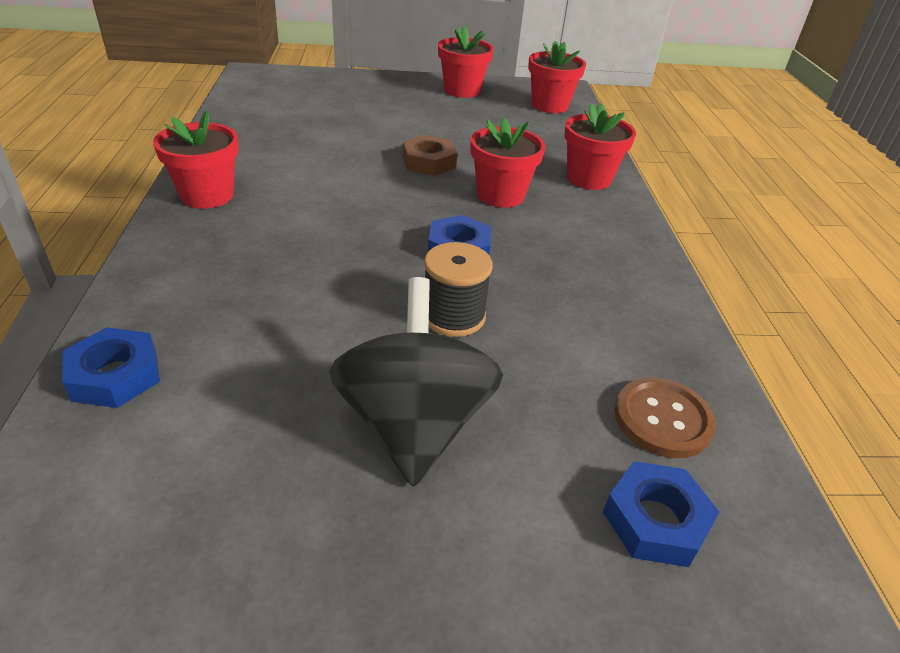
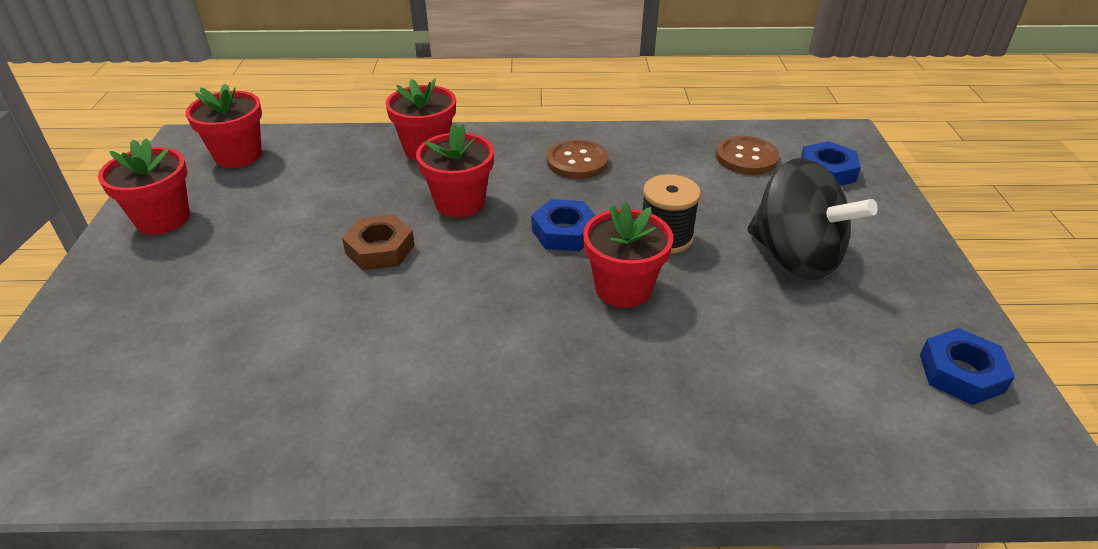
camera: 85 degrees left, 0 degrees up
blue nut [62,327,160,408] -> blue nut moved to [920,328,1015,405]
red flower pot [153,110,239,209] -> red flower pot moved to [583,202,673,308]
black spinning top [329,277,503,487] -> black spinning top turned 135 degrees counterclockwise [747,158,878,280]
none -> brown button [546,139,609,179]

